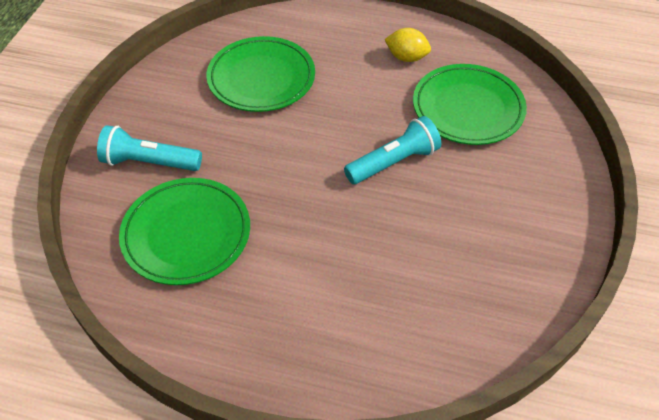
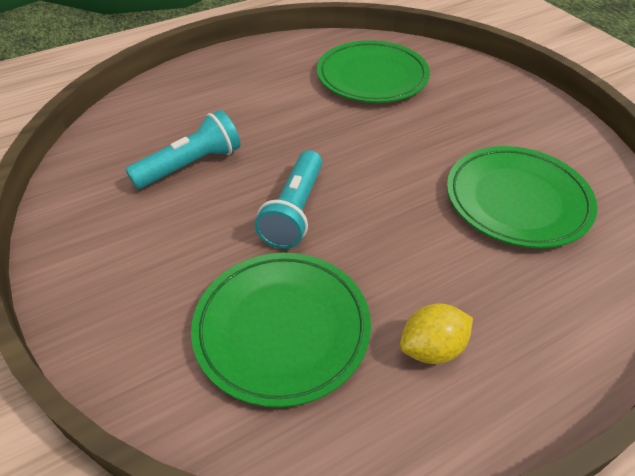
camera: 135 degrees right, 5 degrees down
turquoise flashlight [97,125,202,171] -> turquoise flashlight moved to [125,110,240,189]

